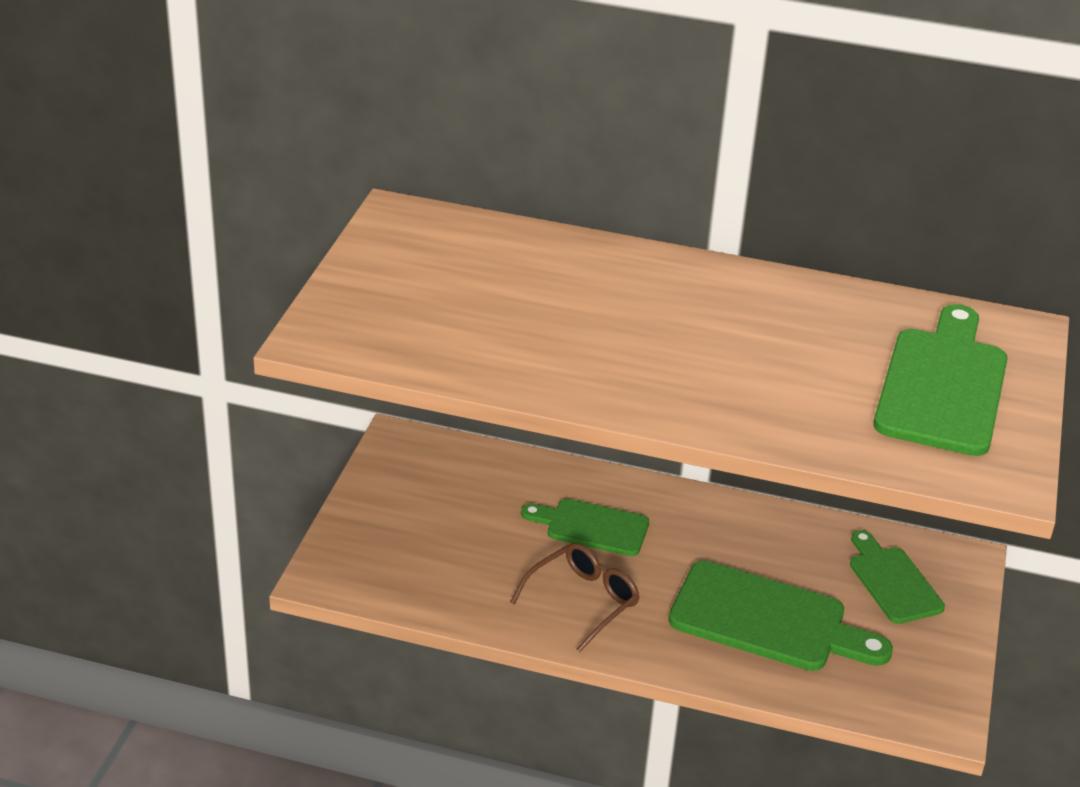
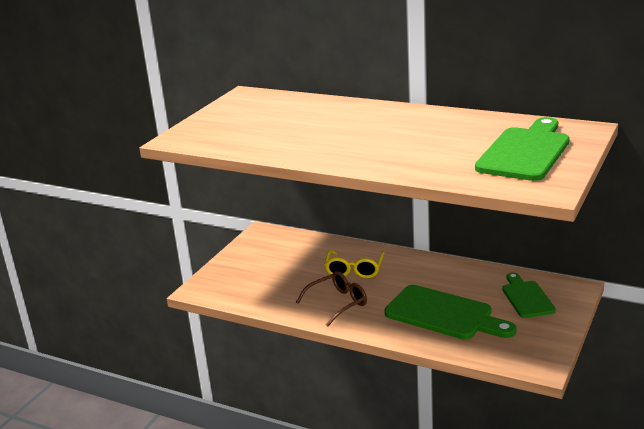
camera: 15 degrees right, 10 degrees down
green cutting board [521,499,649,556] -> yellow glasses [324,250,385,278]

